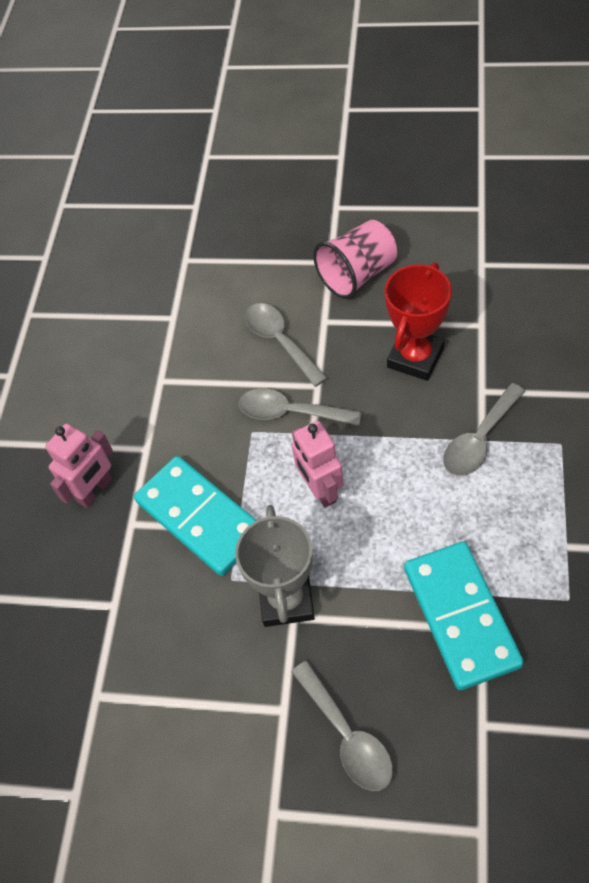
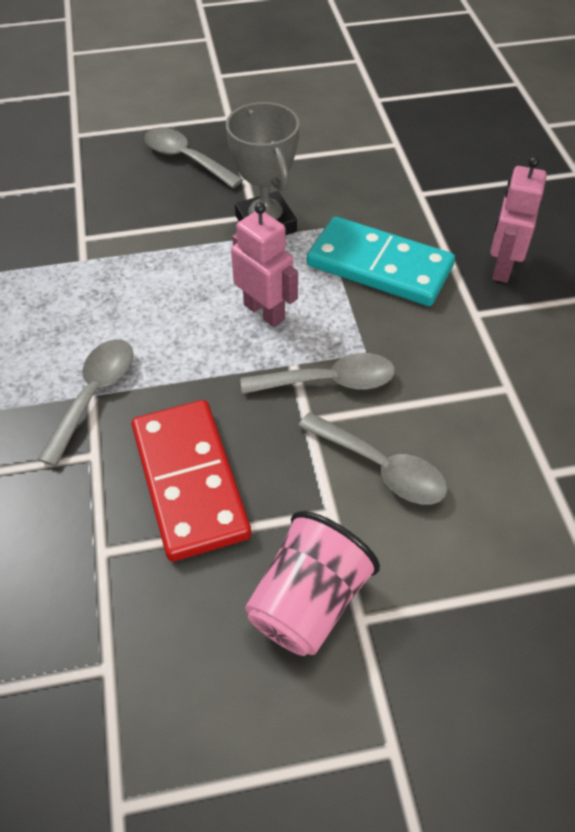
camera: 155 degrees right, 5 degrees down
red trophy [384,262,452,381] -> red domino [132,400,251,562]
turquoise domino [404,541,524,690] -> none

